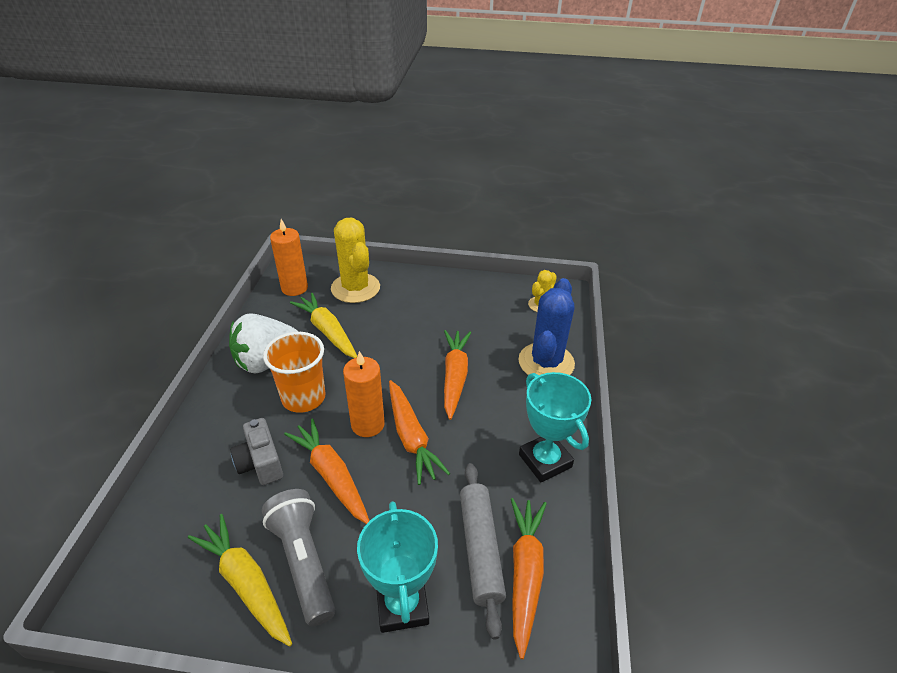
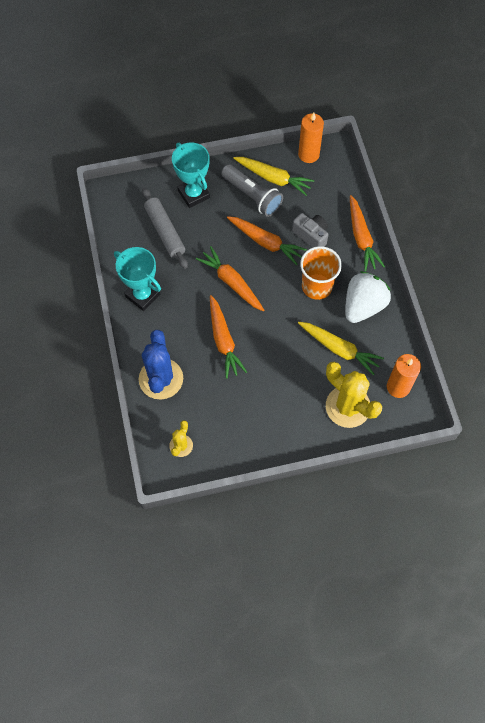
camera: 160 degrees right, 25 degrees up
orange candle [343,351,385,437] -> orange candle moved to [298,113,324,163]
orange carrot [511,498,547,659] -> orange carrot moved to [350,195,385,271]

